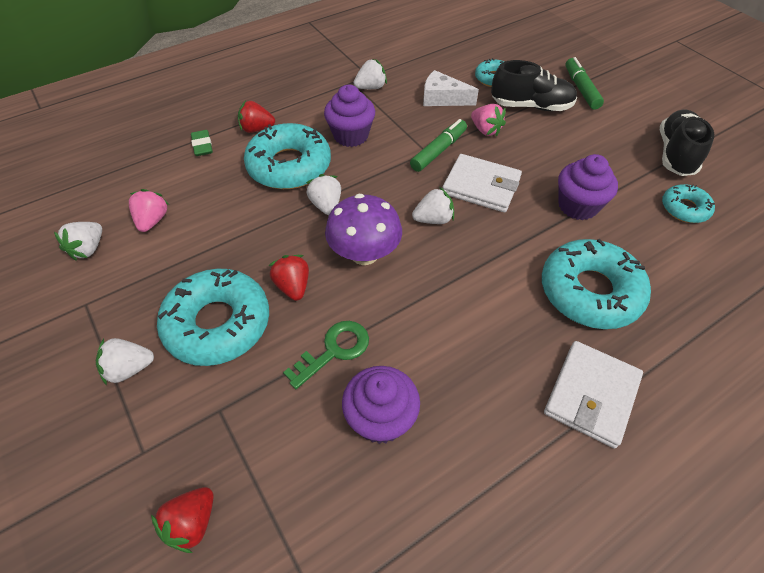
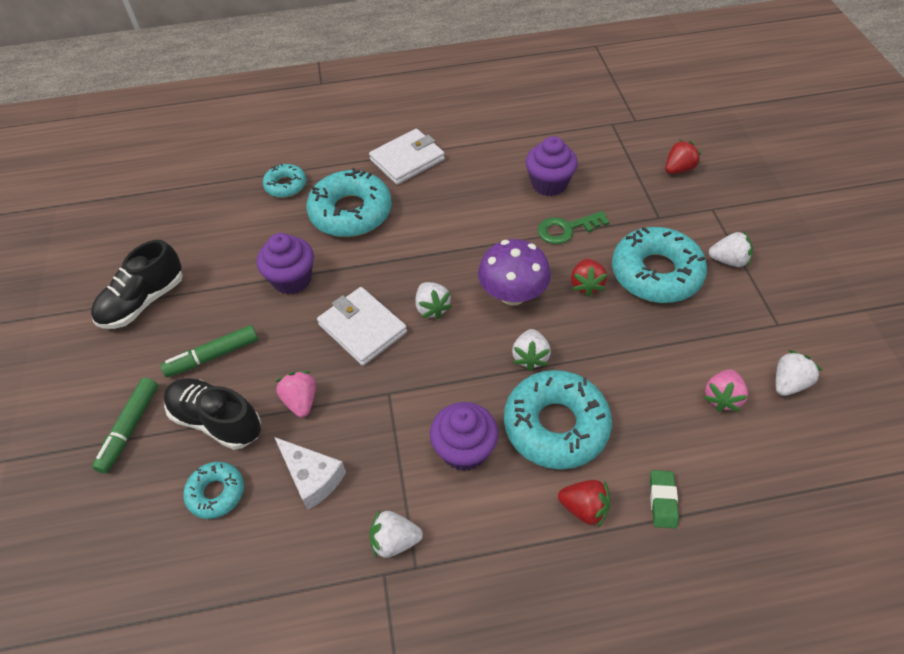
camera: 155 degrees left, 0 degrees up
green marker [410,119,467,172] -> green marker moved to [160,325,258,377]
white strawberry [412,187,454,224] -> white strawberry turned 120 degrees counterclockwise [415,282,452,320]
turquoise donut [662,184,715,223] -> turquoise donut moved to [263,163,306,198]

